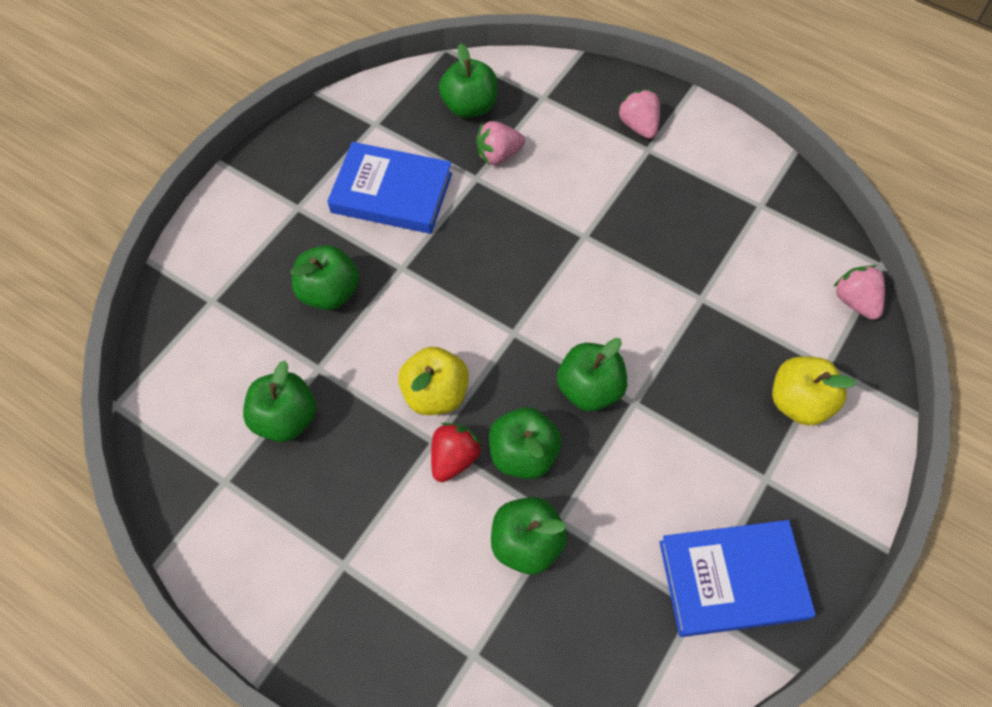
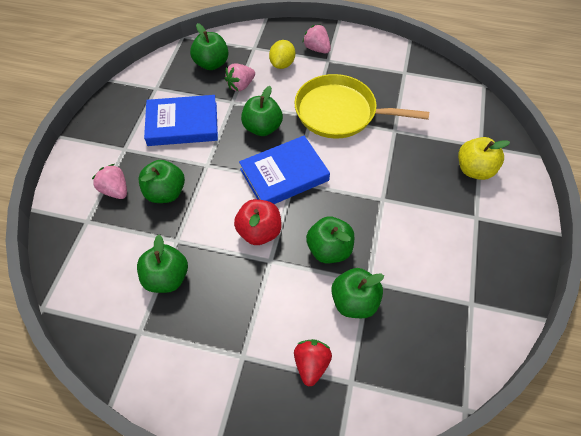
camera: 20 degrees left, 5 degrees down
yellow apple [398,347,469,415] -> red apple [234,199,281,245]
red strawberry [431,423,482,482] -> red strawberry moved to [294,339,332,386]
green apple [557,338,627,411] -> green apple moved to [241,86,283,136]
blue book [659,520,816,637] -> blue book moved to [239,136,330,204]
pink strawberry [833,265,885,320] -> pink strawberry moved to [92,164,127,199]
none -> yellow lemon [269,40,295,69]
none -> yellow pan [295,74,429,139]

